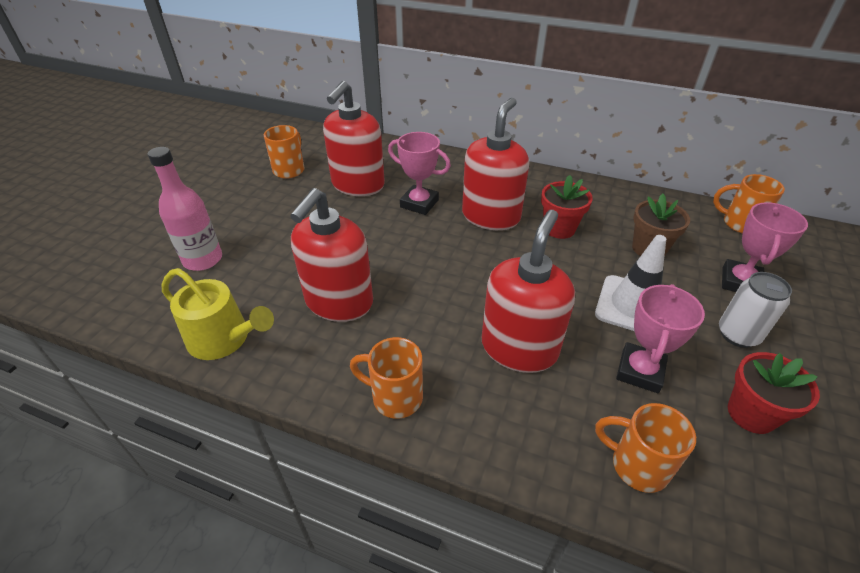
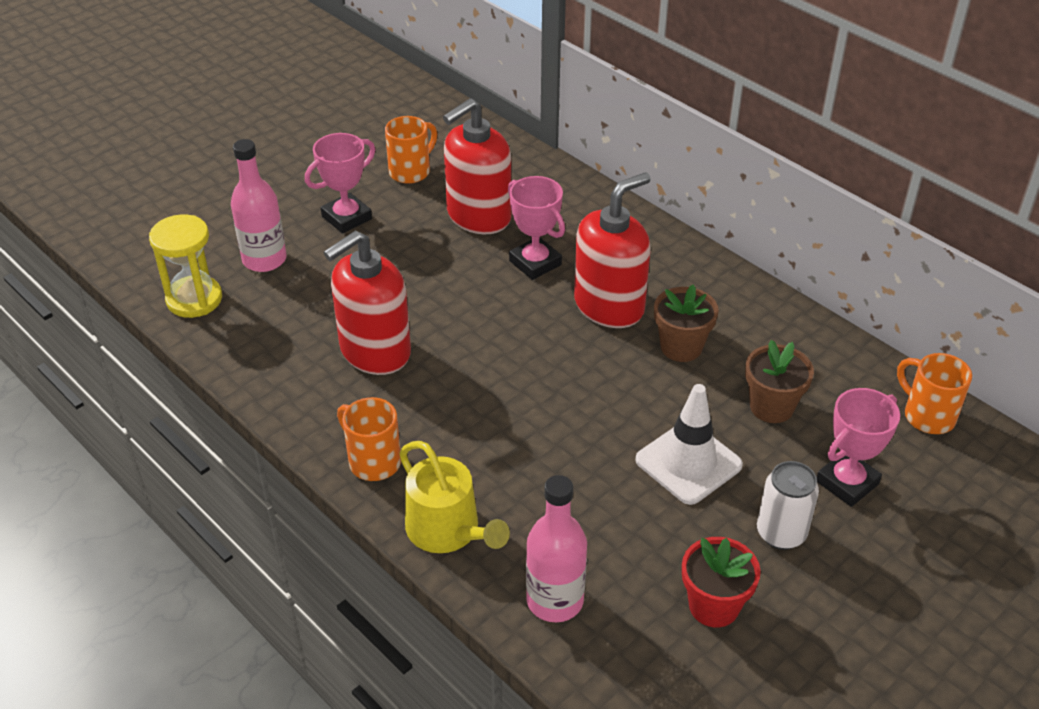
camera: 25 degrees right, 0 degrees up
yellow watering can [162,268,274,360] -> yellow watering can moved to [399,441,510,553]
red soap dispenser [482,210,575,373] -> none
red flower pot [541,175,593,239] -> brown flower pot [654,284,719,362]
orange mug [595,403,696,493] -> pink bottle [526,475,587,622]
pink trophy [616,284,705,393] -> pink trophy moved to [305,133,375,234]
none -> yellow hourglass [149,215,222,318]

